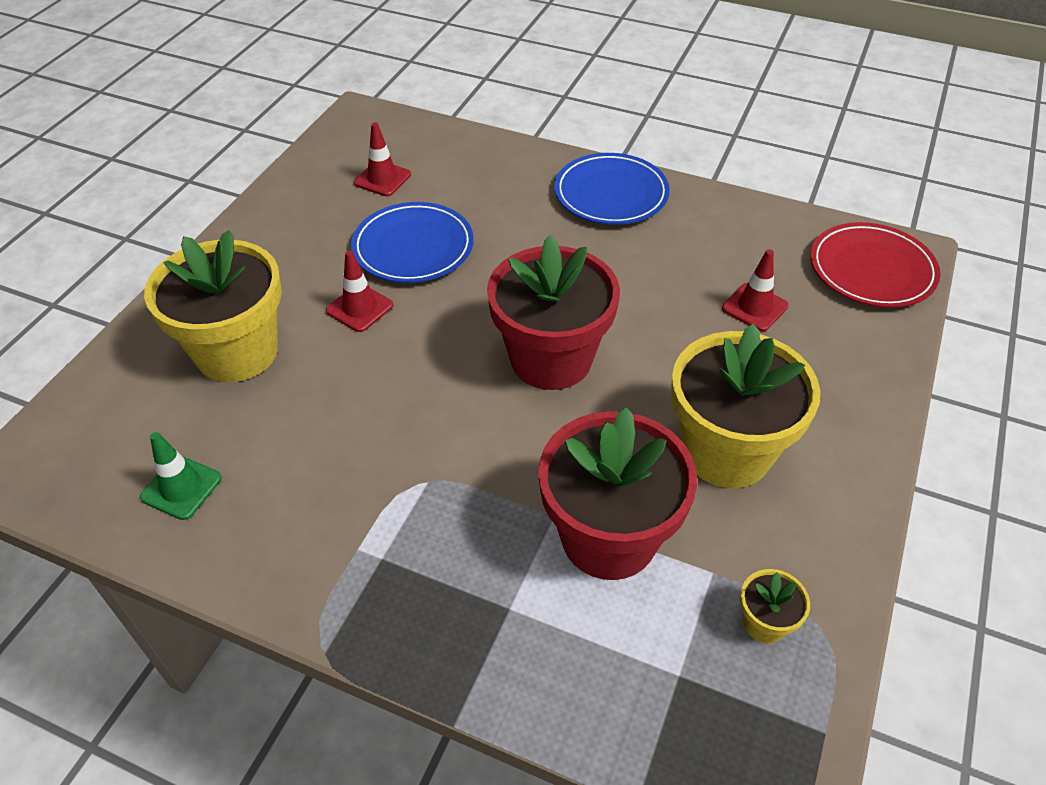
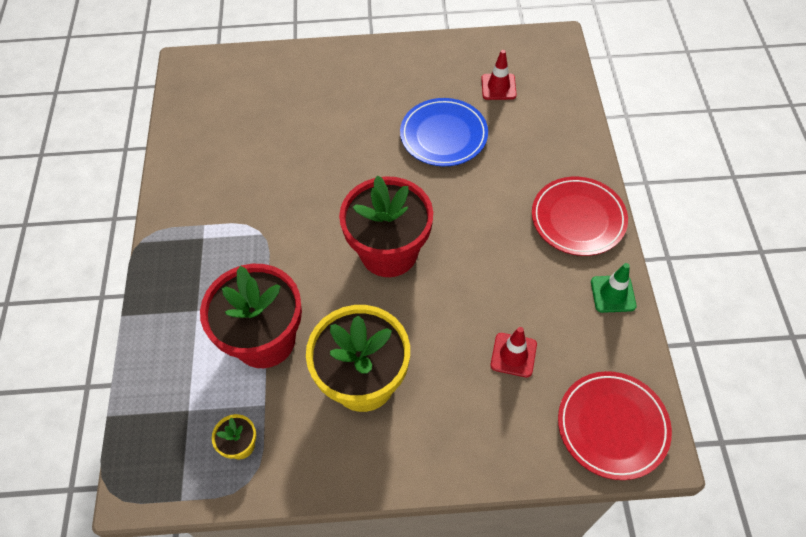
camera: 65 degrees right, 10 degrees up
green traffic cone [140,432,222,520] -> green traffic cone moved to [591,263,636,313]
yellow flower pot [144,230,282,382] -> none
red traffic cone [326,251,393,332] -> none
blue plate [554,153,670,225] -> red plate [532,177,628,256]

